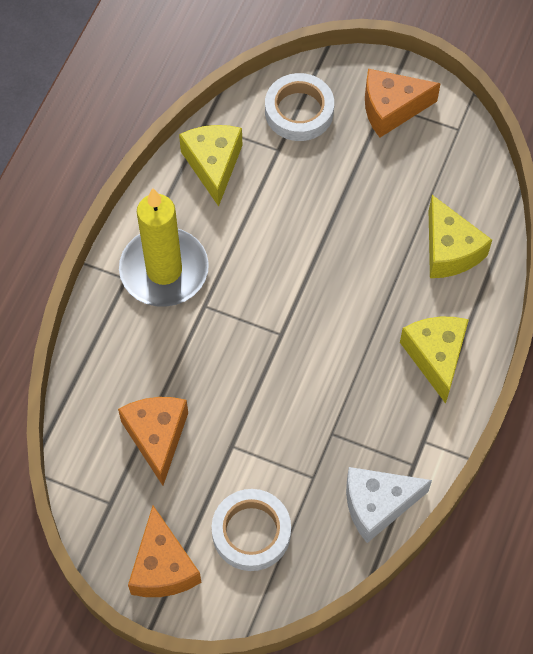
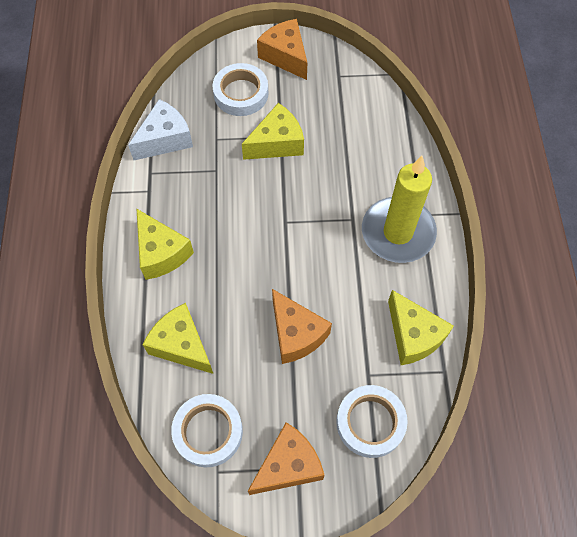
camera: 155 degrees right, 0 degrees up
orange cheese [118,397,188,486] -> orange cheese moved to [272,289,332,364]
none -> white tape [171,394,243,468]
none -> yellow cheese [242,103,304,160]

